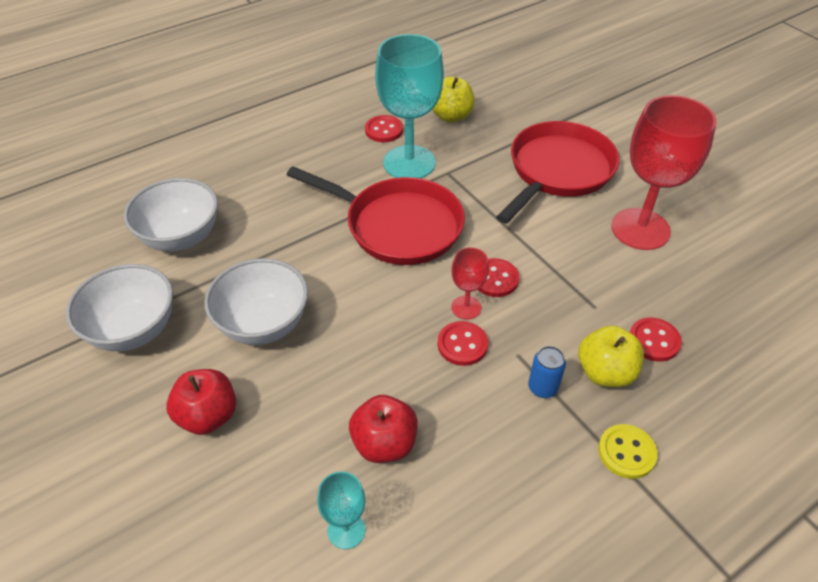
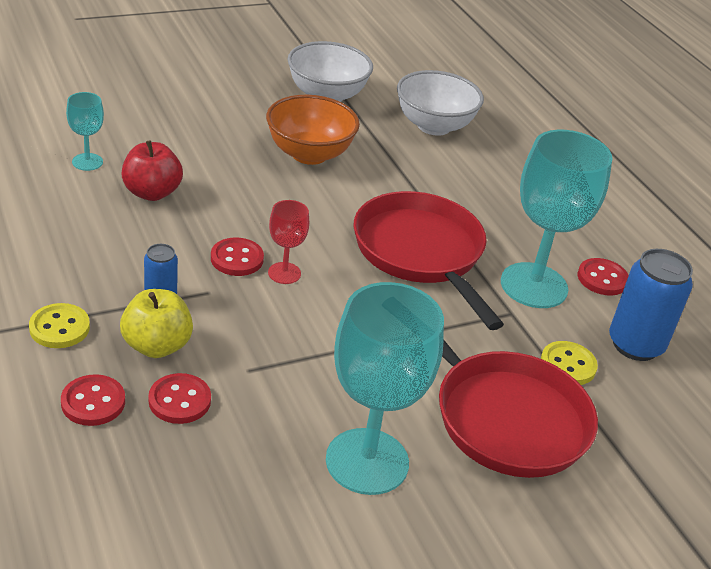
camera: 95 degrees right, 10 degrees down
red apple [166,369,236,435] -> none
white bowl [204,258,308,345] -> orange bowl [266,95,360,165]
red pan [287,166,465,265] -> red pan turned 120 degrees clockwise [353,191,504,330]
yellow apple [432,77,474,123] -> blue can [609,249,693,361]
red button [478,258,519,297] -> red button moved to [61,374,125,426]
red goblet [611,95,717,250] -> turquoise goblet [326,282,444,495]
none -> yellow button [541,341,598,385]

